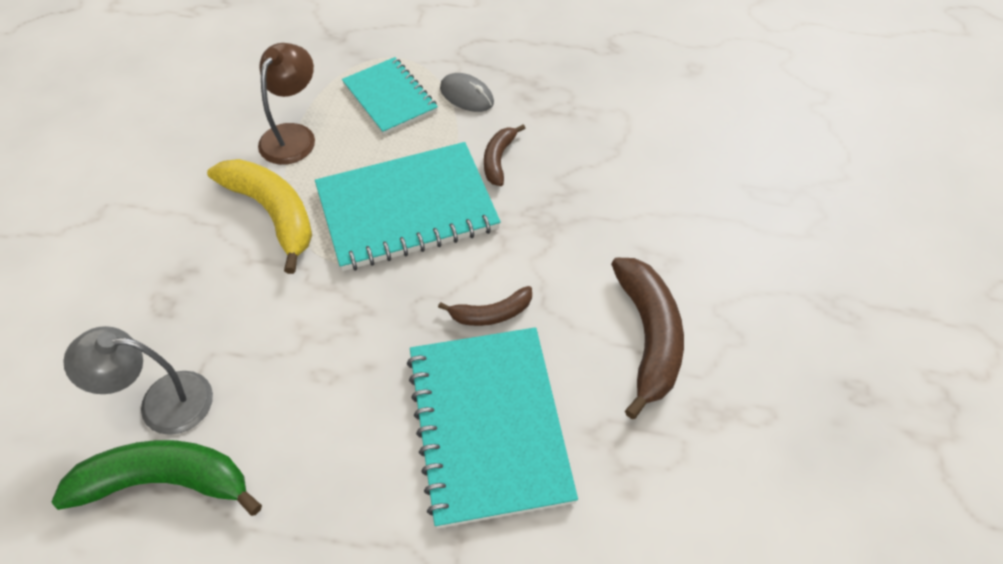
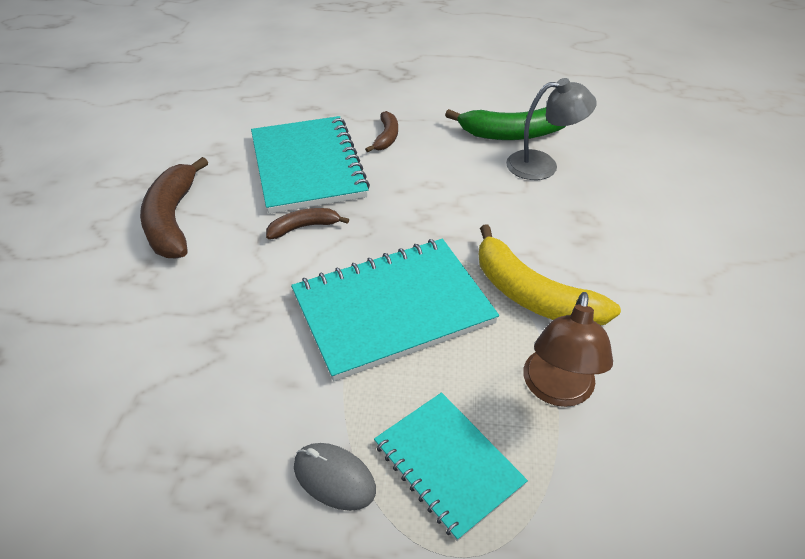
camera: 175 degrees right, 10 degrees down
brown banana [484,125,525,186] -> brown banana moved to [365,111,398,152]

